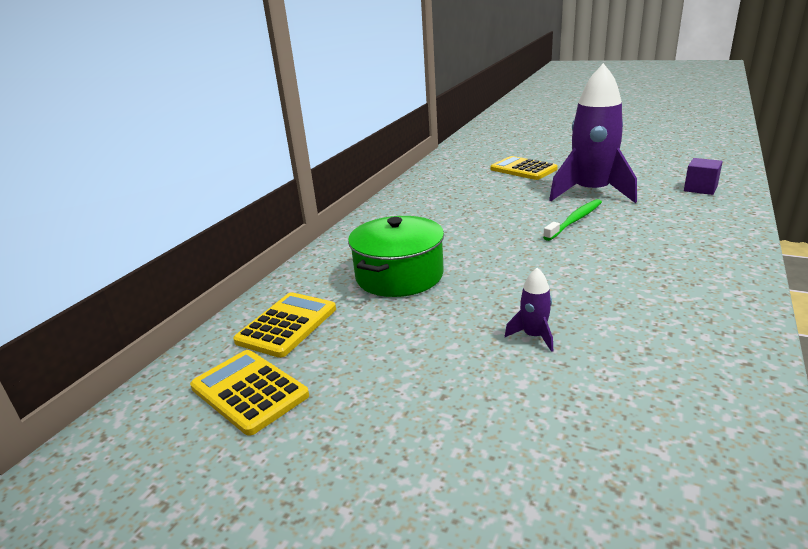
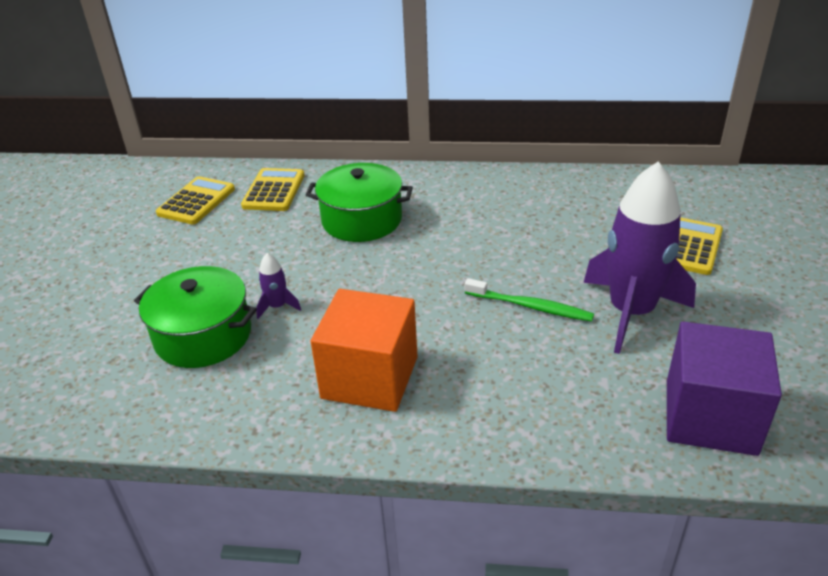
camera: 70 degrees right, 10 degrees up
yellow calculator [233,292,336,358] -> yellow calculator turned 90 degrees counterclockwise [241,168,305,211]
purple cube [684,158,723,195] -> purple cube [667,321,782,456], size x2.01
none -> green pot [134,266,257,368]
none -> orange cube [311,289,417,412]

